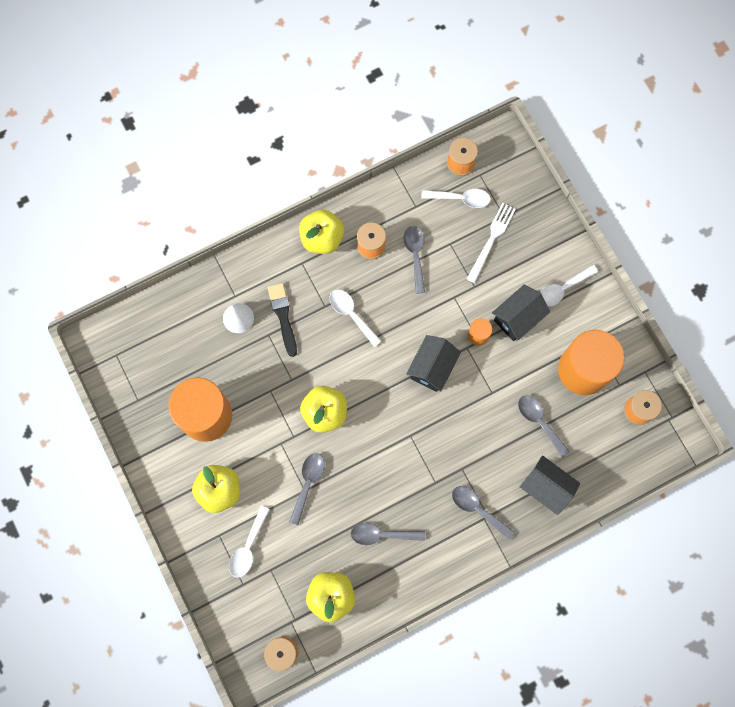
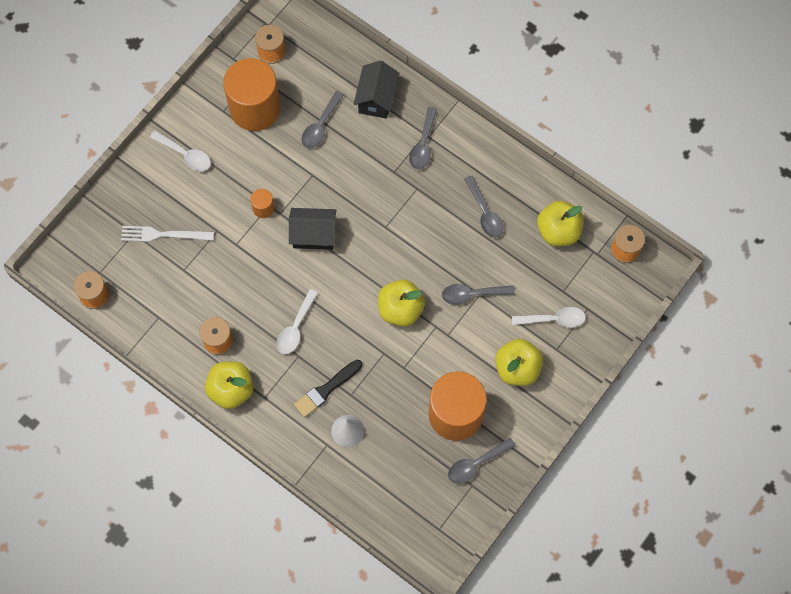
camera: 115 degrees left, 5 degrees down
grey spoon [404,226,425,294] -> grey spoon moved to [448,438,515,484]
white spoon [421,189,491,208] -> none
black house [492,285,550,341] -> none

